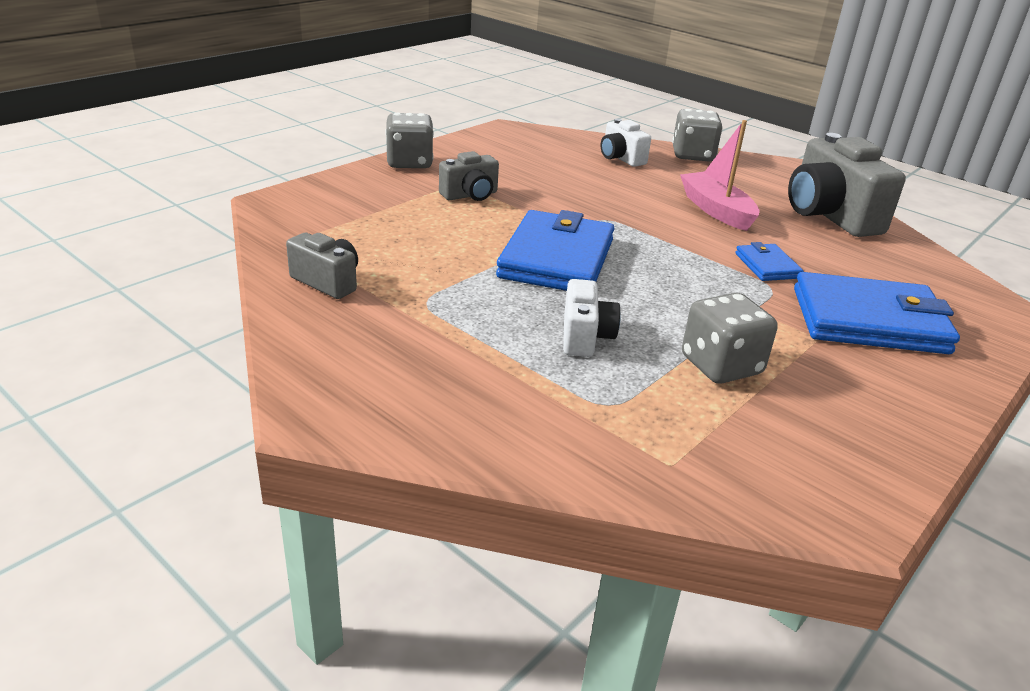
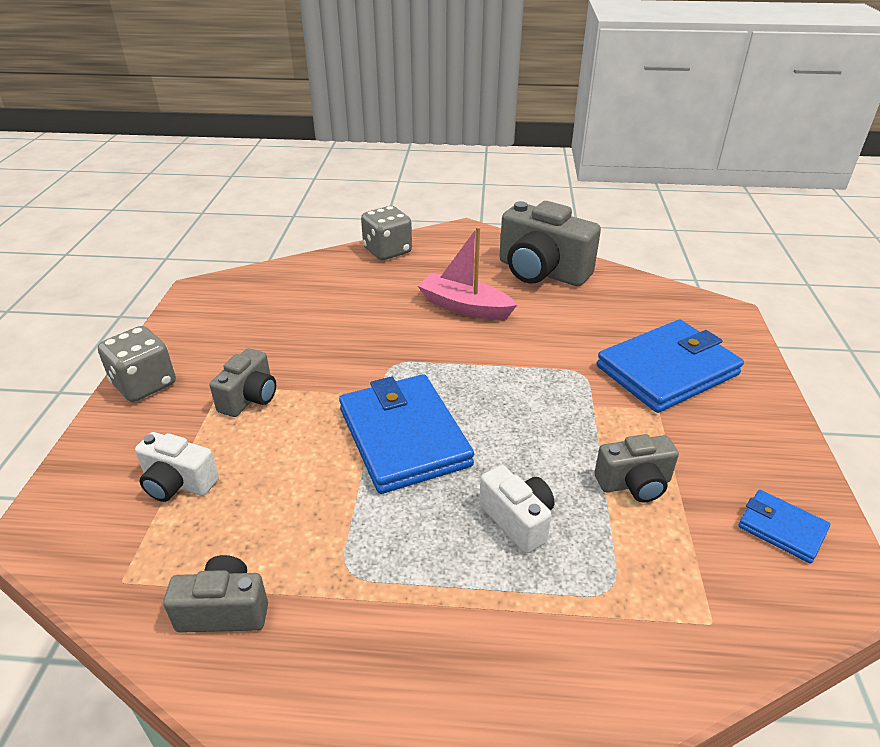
camera: 35 degrees left, 5 degrees up
white camera [601,119,651,167] -> white camera moved to [135,432,219,502]
grey dice [682,293,778,384] -> grey camera [594,434,679,502]
blue wallet [735,242,803,281] -> blue wallet moved to [738,490,830,564]

